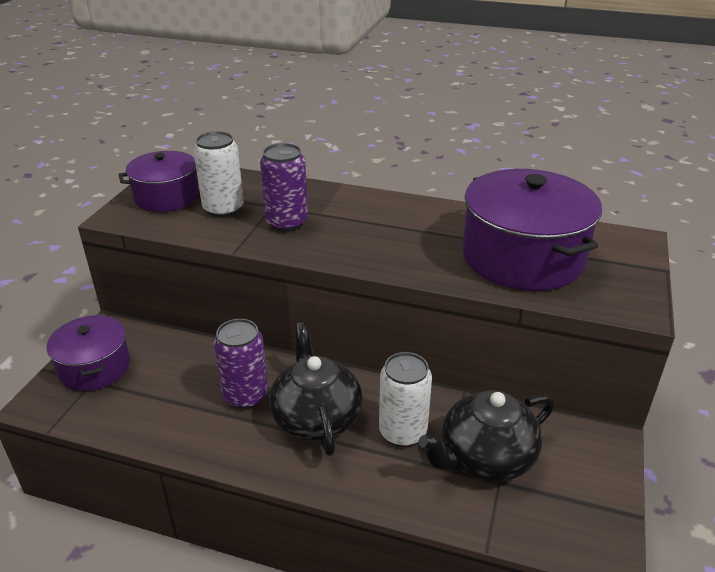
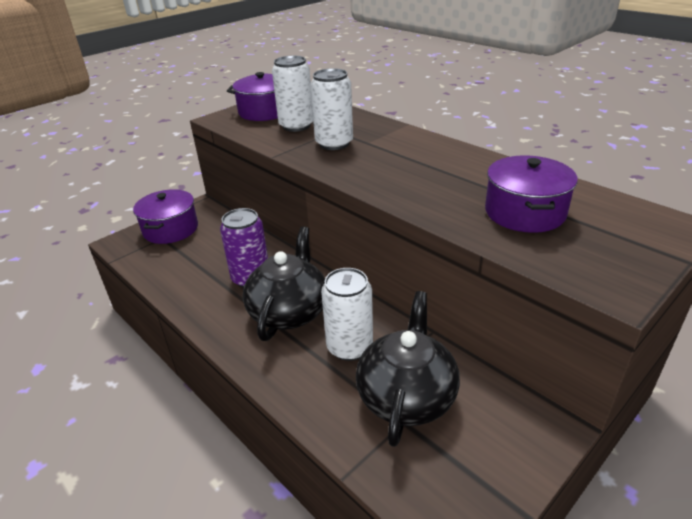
camera: 30 degrees right, 0 degrees up
purple can [260,143,308,231] -> white can [310,68,353,150]
black teapot [419,391,554,482] -> black teapot turned 105 degrees clockwise [356,291,460,447]
purple pot [462,169,602,291] -> purple pot [485,155,578,233], size x0.60

